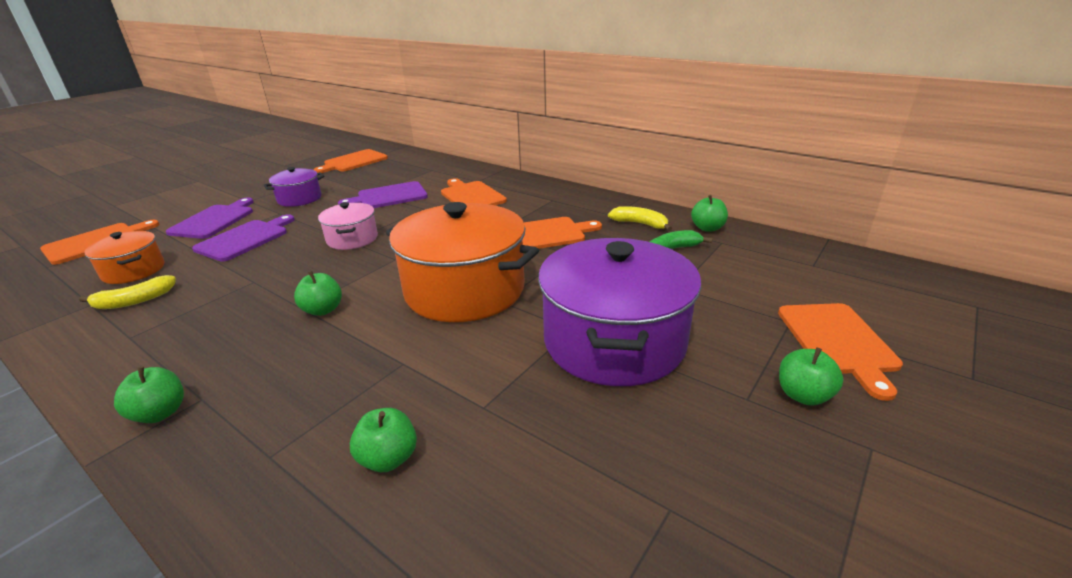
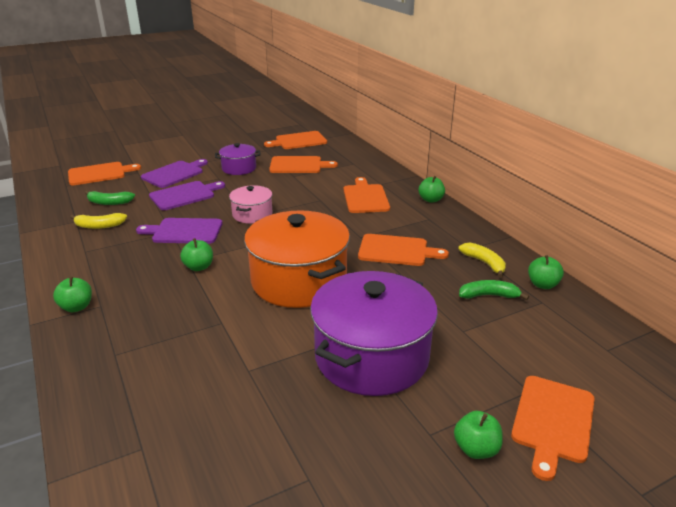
camera: 25 degrees right, 0 degrees up
orange pot [84,231,164,284] -> green banana [85,191,135,205]
purple cutting board [338,181,428,208] -> purple cutting board moved to [136,218,222,244]
green apple [350,408,417,472] -> green apple moved to [419,176,445,203]
none -> orange cutting board [269,156,338,173]

